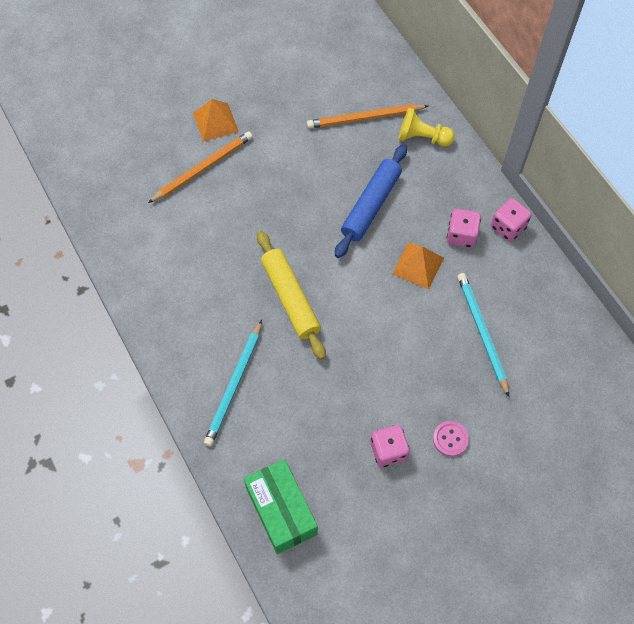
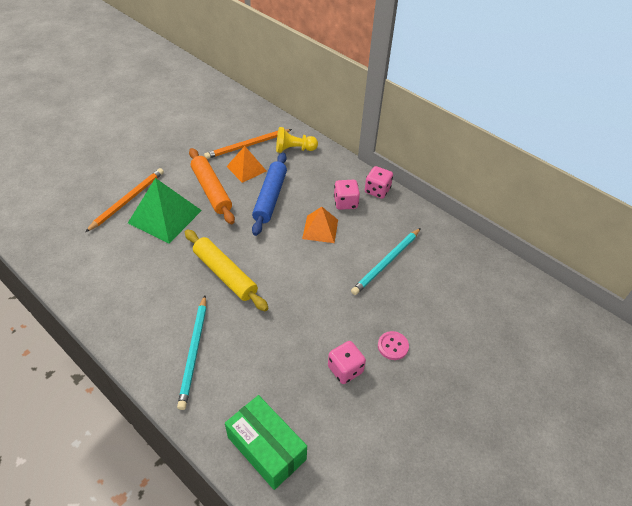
camera: 20 degrees left, 15 degrees down
orange pyramid [193,99,239,142] -> orange pyramid moved to [226,146,266,183]
turquoise pencil [457,273,509,397] -> turquoise pencil turned 105 degrees counterclockwise [351,228,421,295]
none -> green pyramid [128,178,202,243]
none -> orange rolling pin [189,148,235,224]

